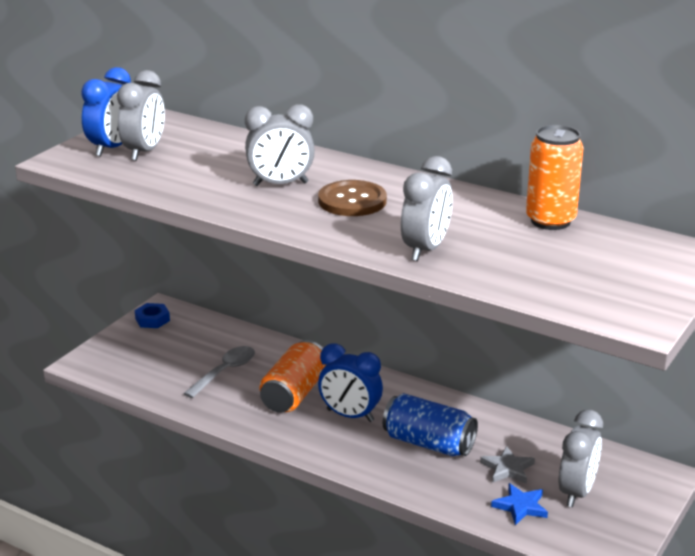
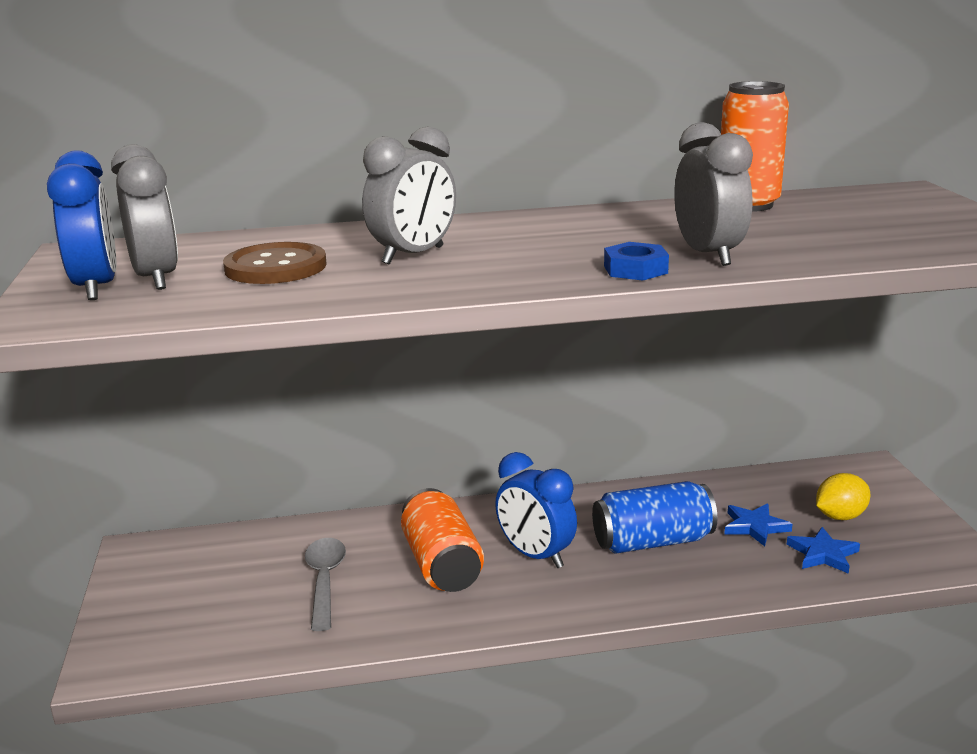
camera: 40 degrees left, 5 degrees down
blue nut [135,303,170,328] -> blue nut moved to [604,242,669,281]
brown button [318,180,387,216] -> brown button moved to [223,242,327,284]
blue clock [318,343,383,422] -> blue clock turned 60 degrees clockwise [495,452,577,568]
grey star [480,446,535,484] -> blue star [724,503,792,546]
grey clock [559,410,603,507] -> yellow lemon [816,473,870,520]

